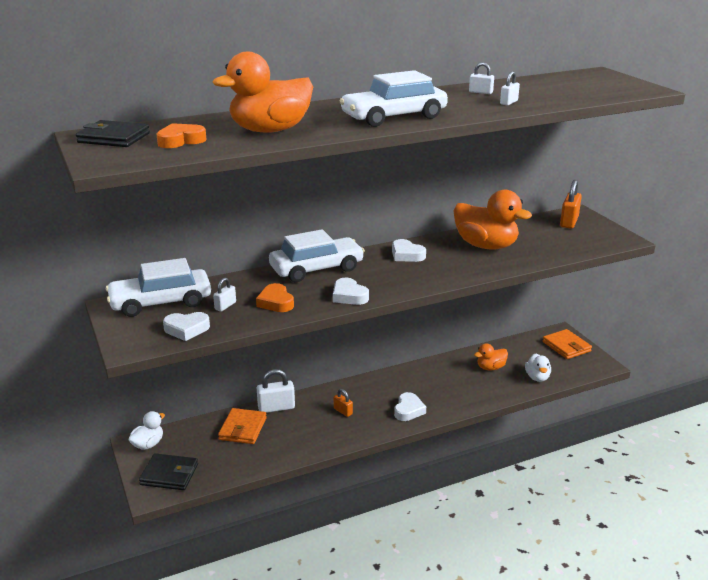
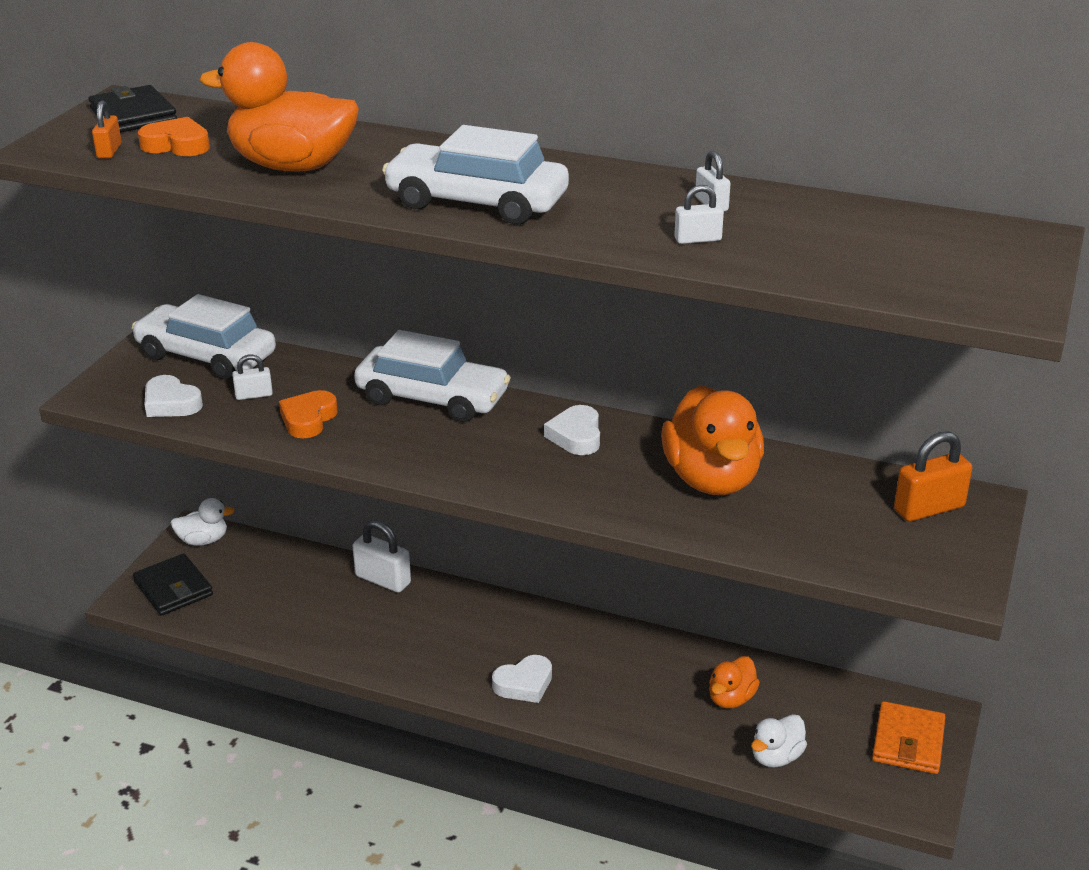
camera: 45 degrees right, 5 degrees up
orange wallet [218,408,267,444] -> none
white heart [333,278,369,305] -> none
orange padlock [334,389,353,417] -> orange padlock moved to [92,101,122,158]
orange duck [474,344,508,370] -> orange duck turned 75 degrees counterclockwise [709,656,760,708]

